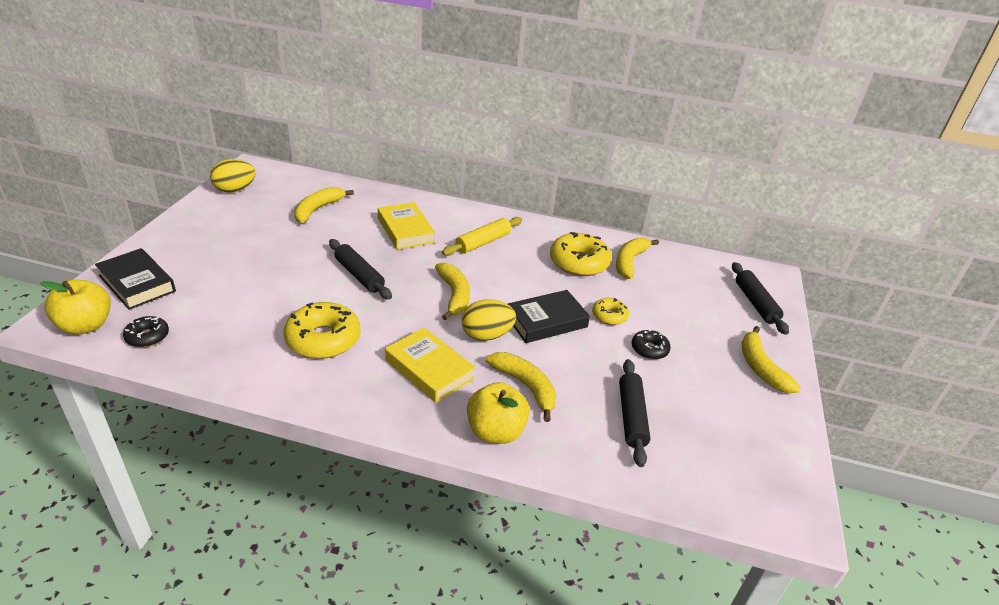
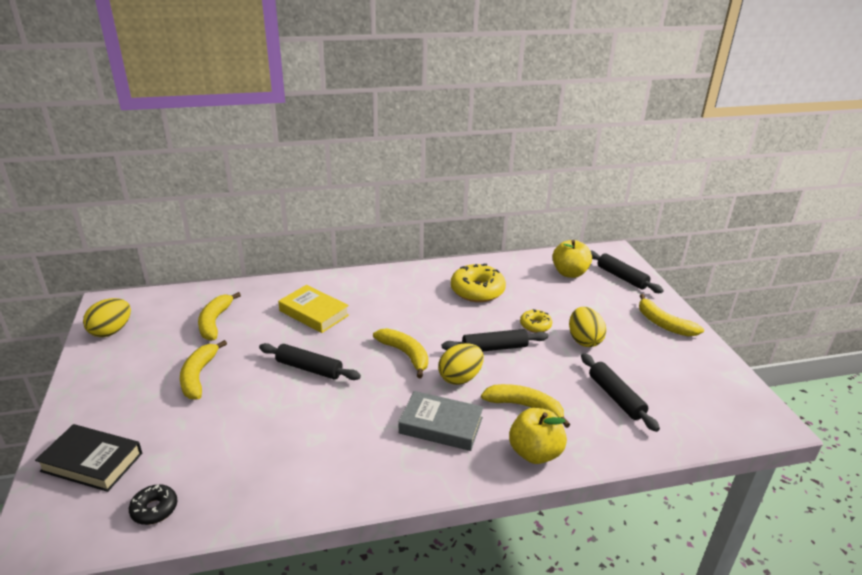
camera: 25 degrees left, 5 degrees down
yellow apple [40,279,111,335] -> yellow apple moved to [552,240,592,278]
yellow donut [284,302,361,359] -> none
yellow book [385,328,475,403] -> grey book [399,391,484,451]
yellow rolling pin [442,217,522,256] -> none
black book [508,290,590,343] -> black rolling pin [442,329,548,352]
yellow banana [616,237,659,279] -> yellow banana moved to [180,340,227,400]
black donut [632,329,671,360] -> yellow egg [569,307,606,347]

